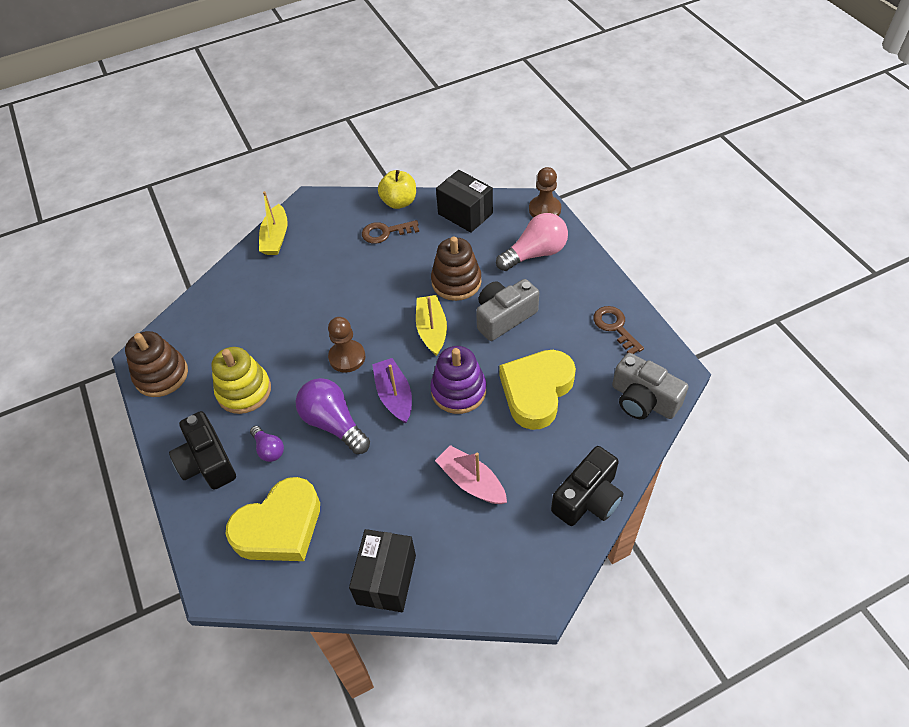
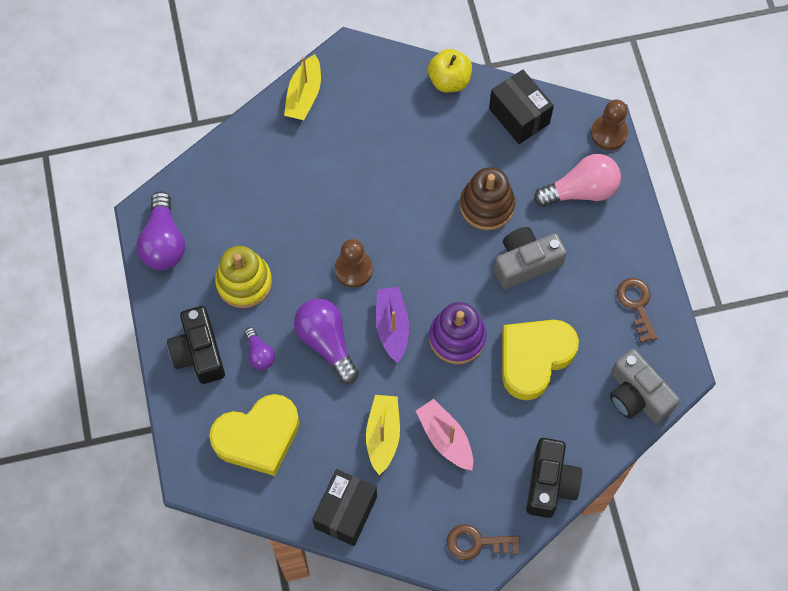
camera: 10 degrees right, 15 degrees up
brown stacking toy [125,331,188,397] -> purple light bulb [137,191,185,270]
brown key [362,220,419,244] -> brown key moved to [447,524,520,560]
yellow boat [416,295,447,356] -> yellow boat moved to [366,395,400,475]
black camera [551,446,624,526] -> black camera turned 45 degrees counterclockwise [526,438,582,518]

